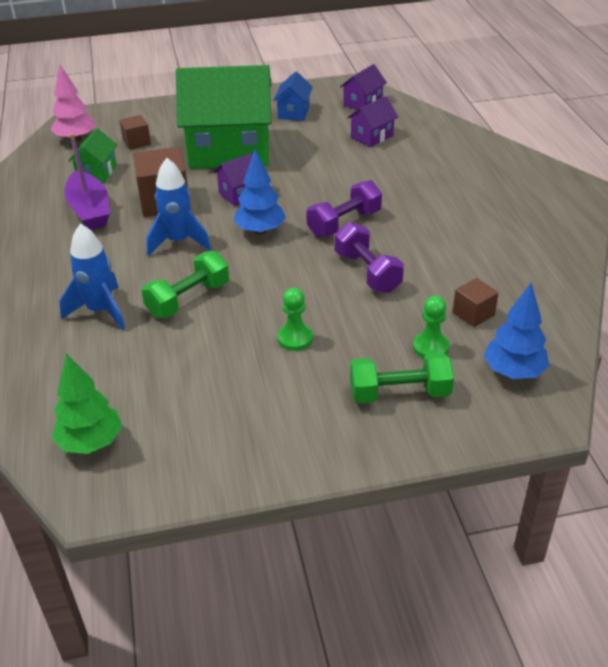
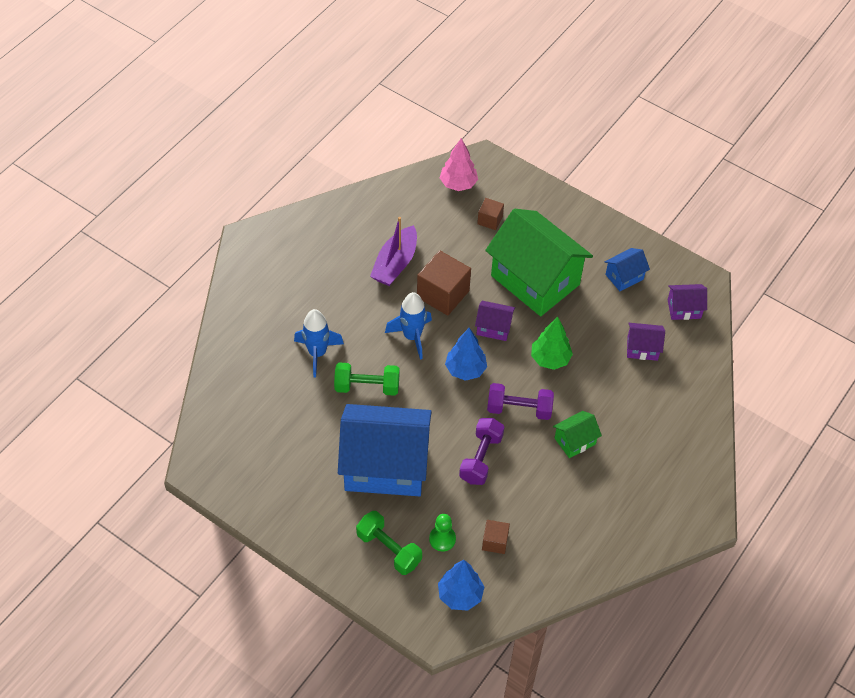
camera: 45 degrees right, 15 degrees up
green tree [52,353,122,454] -> green tree moved to [531,317,573,370]
green house [68,128,117,183] -> green house moved to [553,411,602,458]
green pawn [277,288,313,351] -> blue house [338,404,432,496]

